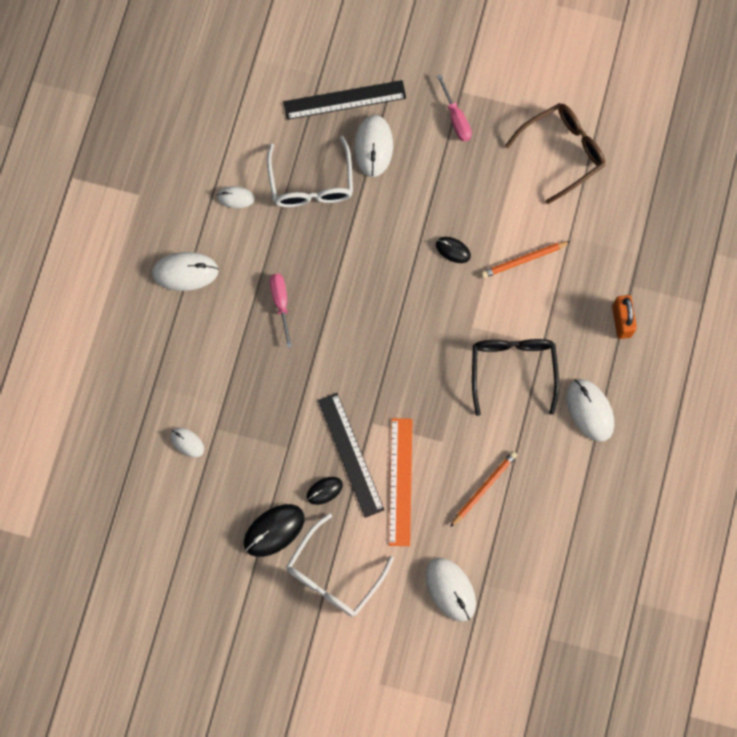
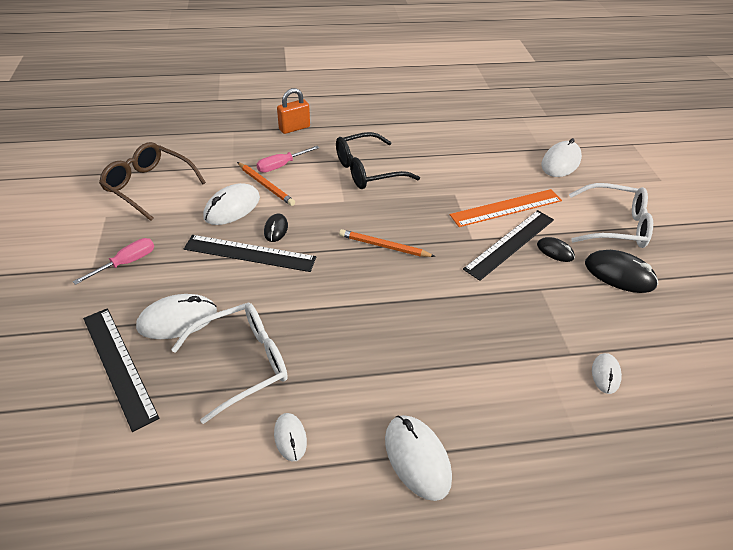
camera: 115 degrees left, 30 degrees down
pink screwdriver [270,274,292,348] -> pink screwdriver moved to [256,146,319,173]
orange pencil [450,451,517,527] -> orange pencil moved to [339,229,436,257]
white mouse [566,379,614,442] -> white mouse moved to [203,183,260,225]
none -> black ruler [184,235,316,272]

